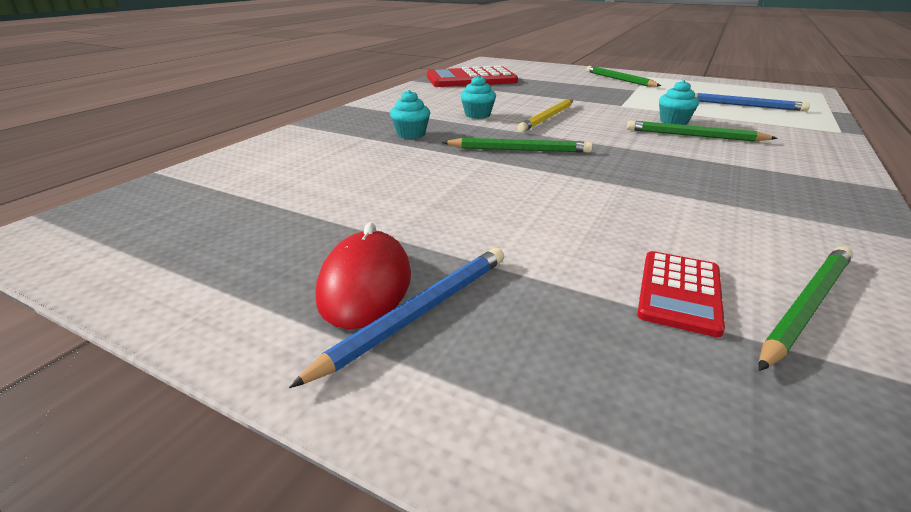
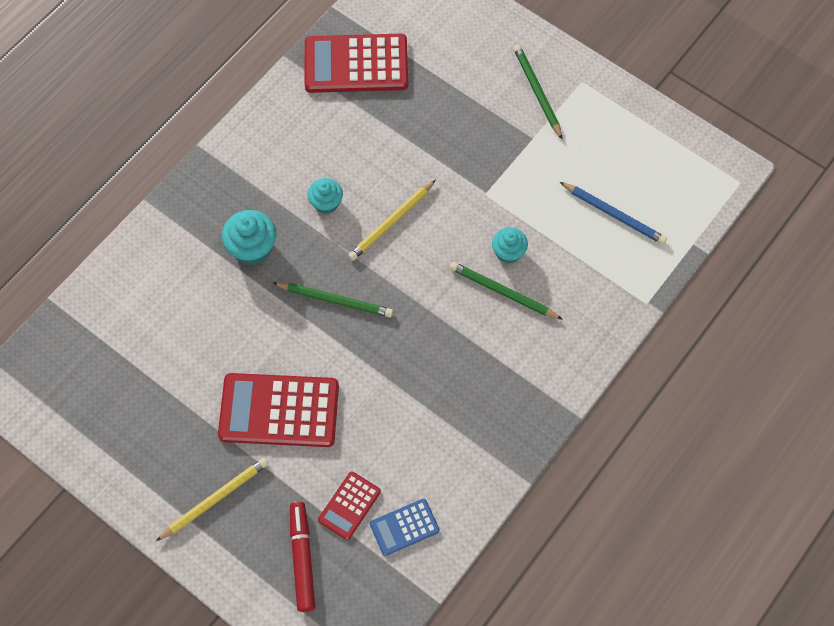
camera: 10 degrees right, 35 degrees up
blue pencil [289,248,504,388] -> yellow pencil [156,458,268,541]
red mouse [316,222,411,329] -> none
turquoise cupcake [390,90,430,139] -> turquoise cupcake [222,210,277,265], size x1.51
green pencil [759,246,853,371] -> blue calculator [370,499,439,556]
none -> red calculator [218,373,339,447]
none -> red marker [290,502,315,612]

